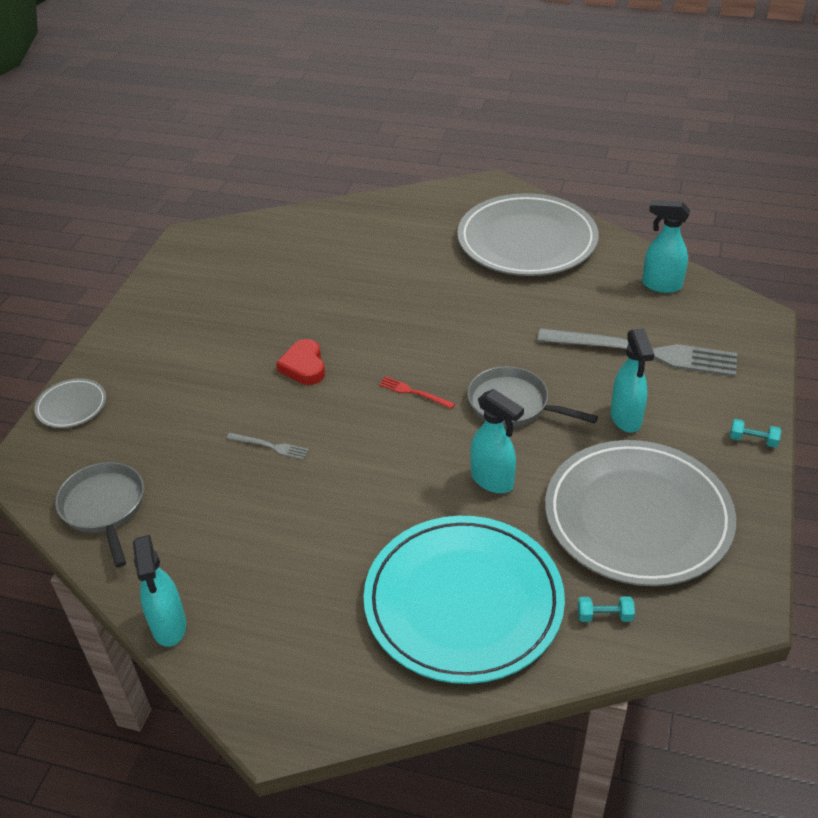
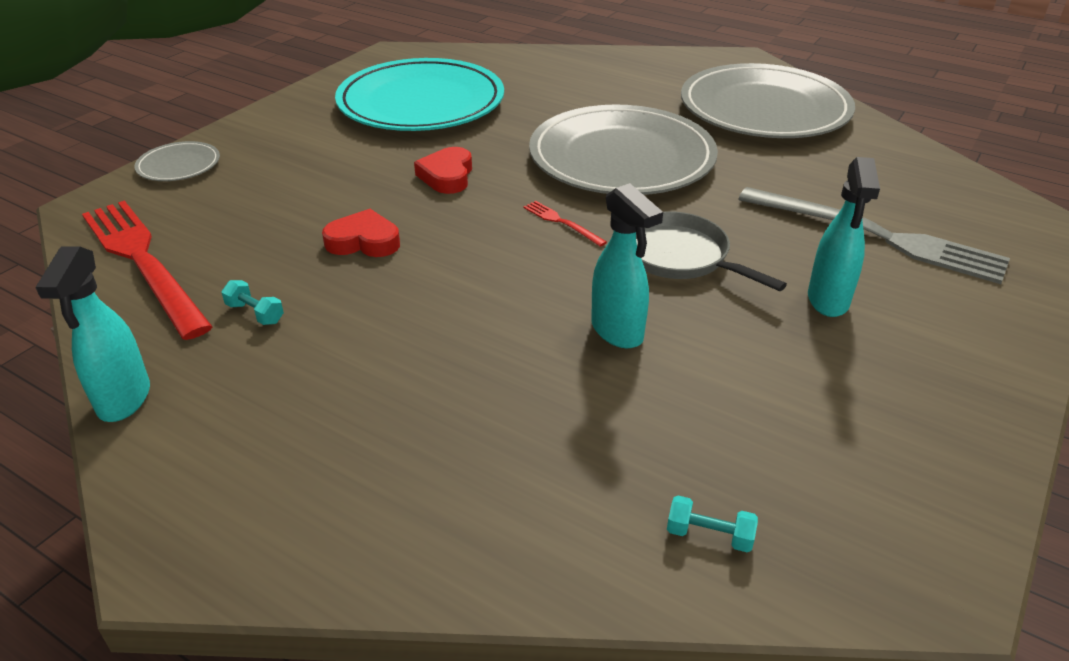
camera: 15 degrees right, 5 degrees down
grey pan [55,462,144,568] -> red fork [82,200,213,340]
grey fork [226,433,309,460] -> red heart [322,209,400,257]
turquoise plate [363,516,565,684] -> turquoise plate moved to [335,58,504,131]
grey plate [545,440,736,586] -> grey plate moved to [529,105,718,195]
turquoise spray bottle [642,200,690,293] -> none
turquoise dumbbell [730,419,781,448] -> turquoise dumbbell moved to [221,280,284,325]

